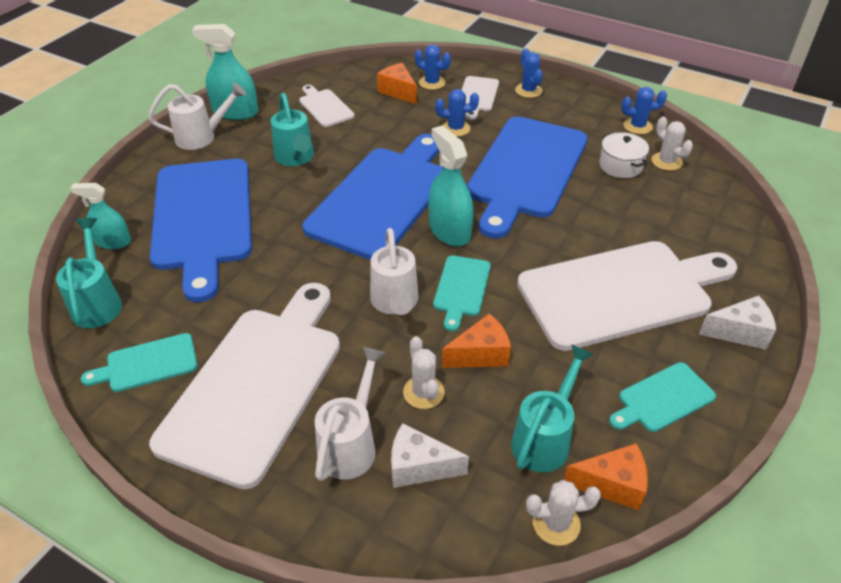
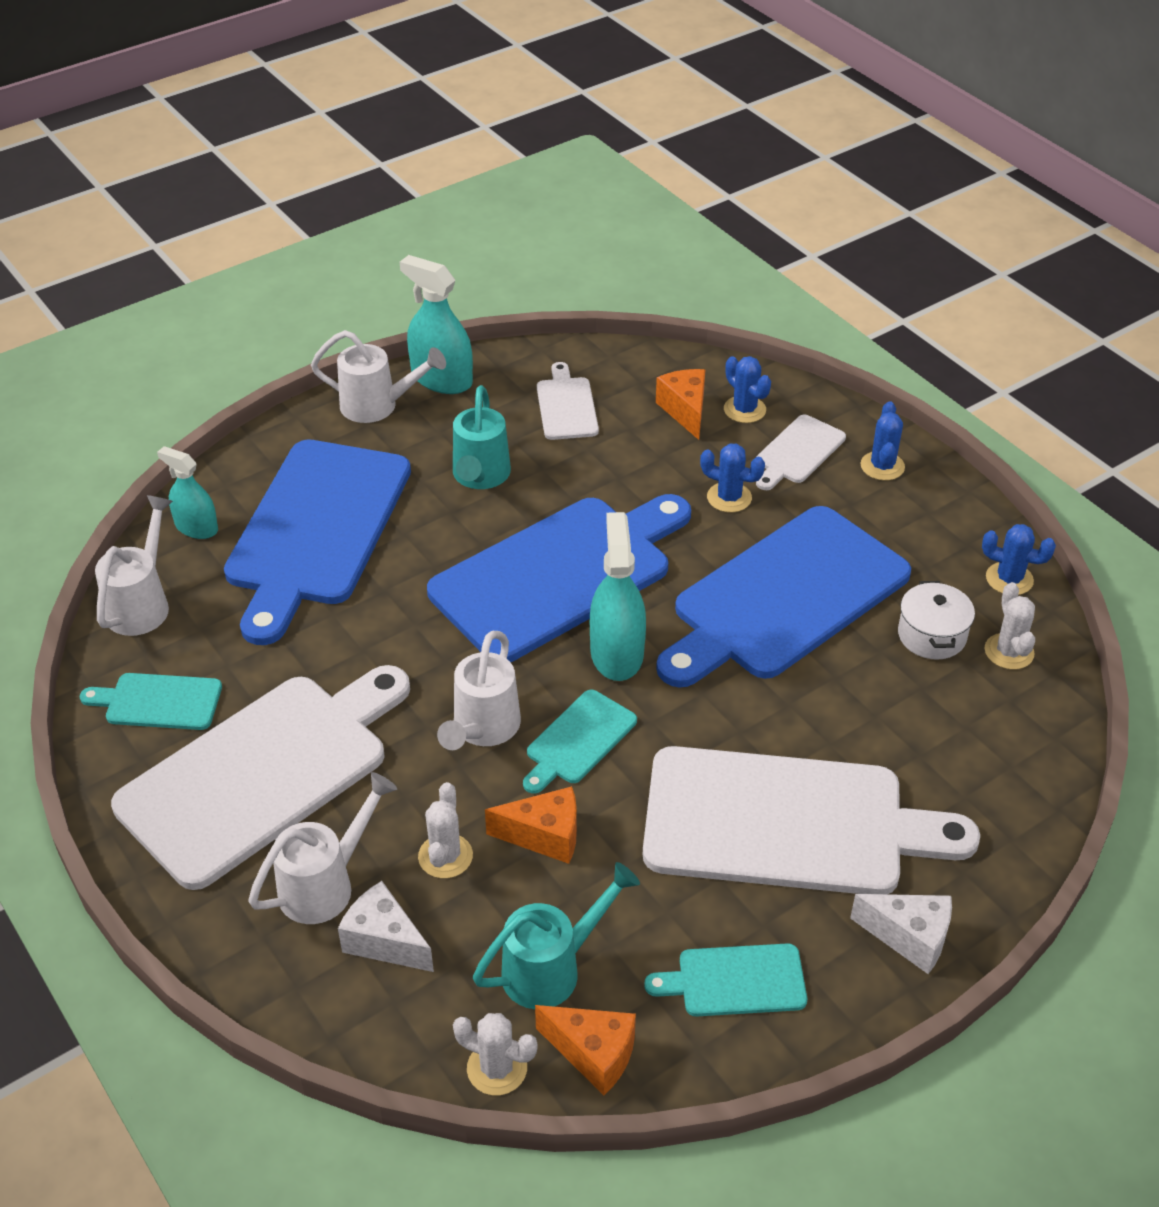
camera: 25 degrees right, 0 degrees up
turquoise watering can [56,218,122,328] -> white watering can [95,495,173,636]

